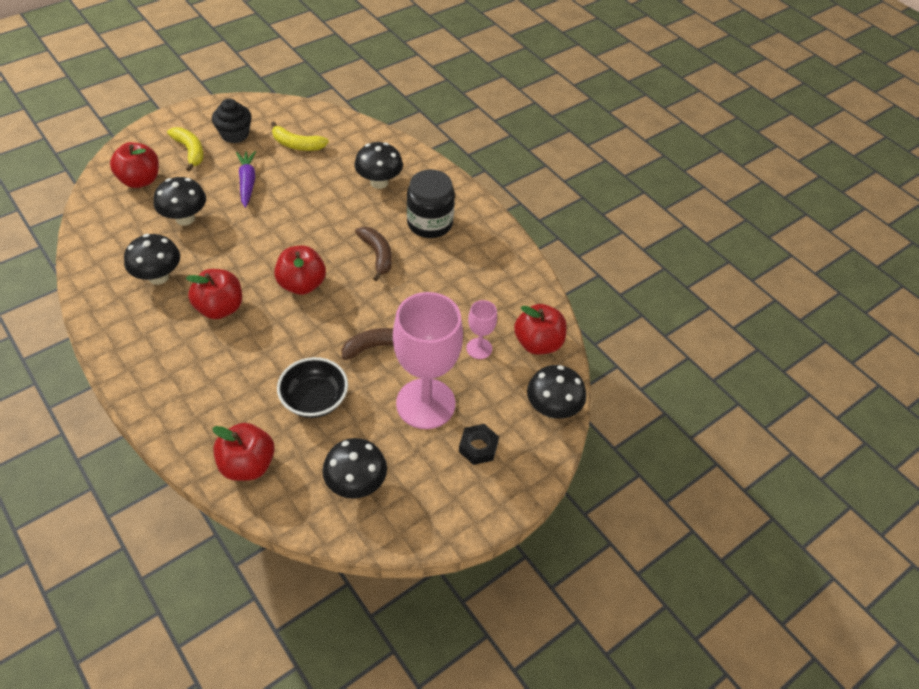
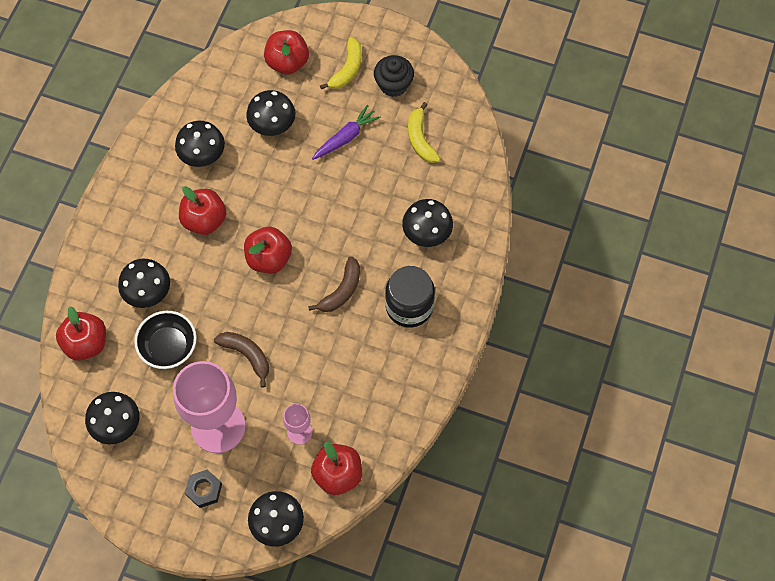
camera: 60 degrees right, 15 degrees up
none -> black mushroom [118,259,170,308]

